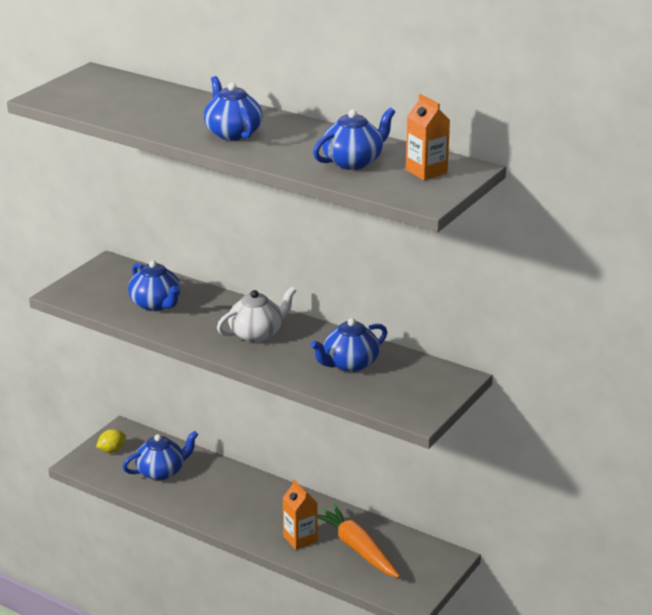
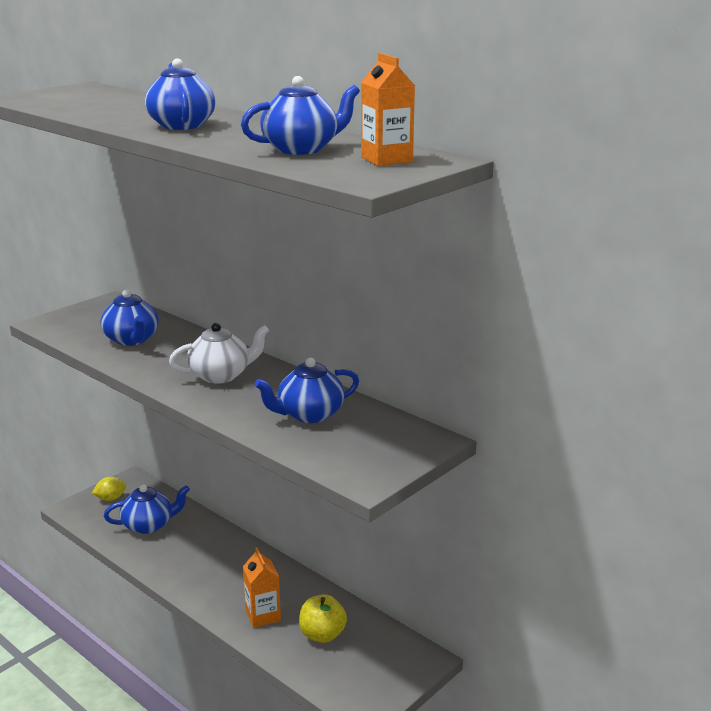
camera: 10 degrees right, 5 degrees down
orange carrot [318,504,400,578] -> yellow apple [299,594,347,643]

